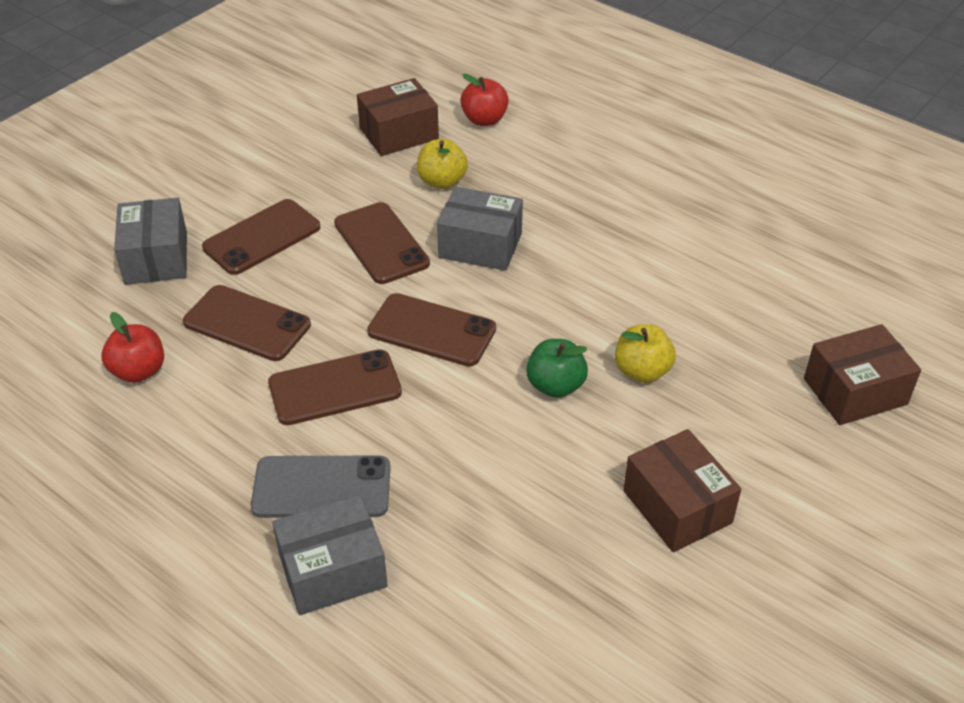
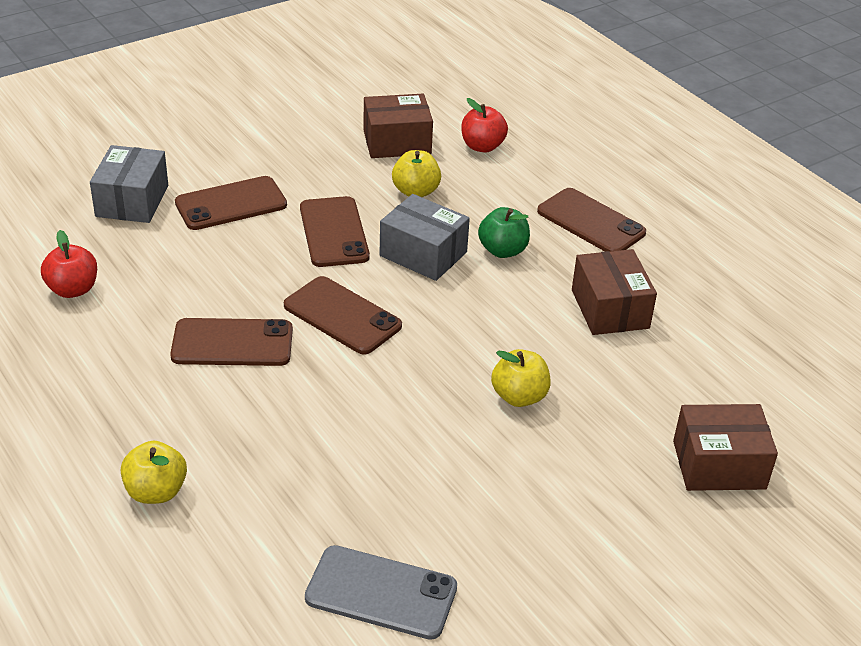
camera: 15 degrees right, 5 degrees down
brown phone [183,285,311,361] -> brown phone moved to [537,188,646,252]
grey phone [251,456,391,518] -> grey phone moved to [305,545,457,640]
grey box [272,494,388,615] -> yellow apple [121,441,187,504]
green apple [526,339,588,398] -> green apple moved to [478,207,530,258]
brown box [623,429,741,552] -> brown box moved to [572,249,657,335]

